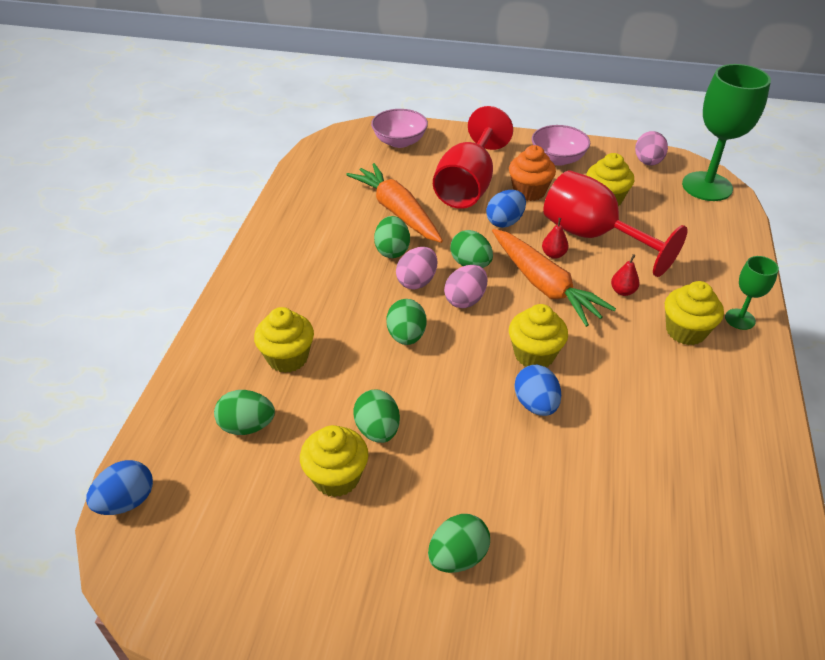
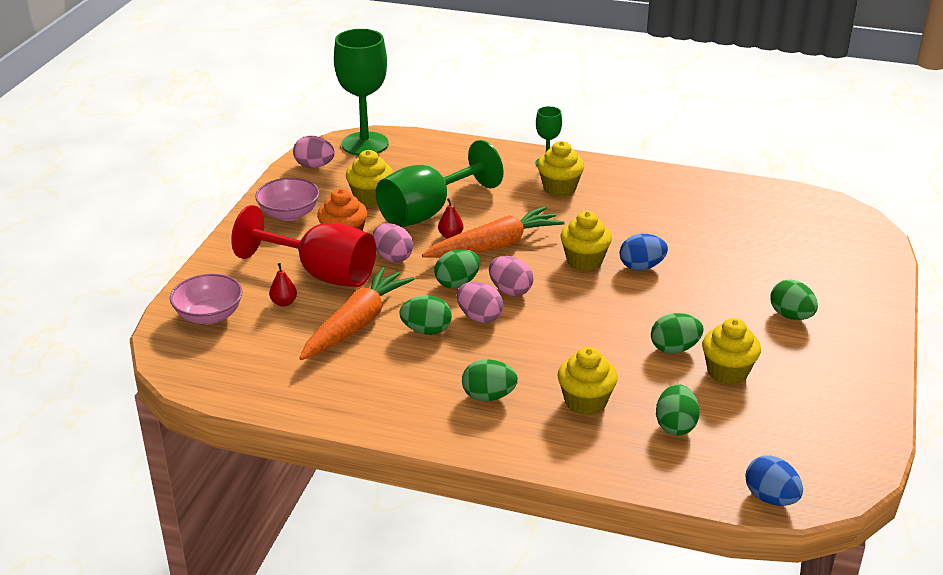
camera: 85 degrees left, 10 degrees down
orange carrot [346,163,443,243] -> orange carrot turned 150 degrees clockwise [299,267,415,360]
green egg [387,299,427,345] -> green egg moved to [462,359,518,401]
blue egg [486,190,526,228] -> pink egg [373,223,413,262]
red goblet [543,171,688,277] -> green goblet [376,140,504,227]
red pear [611,254,640,296] -> red pear moved to [269,263,297,307]

